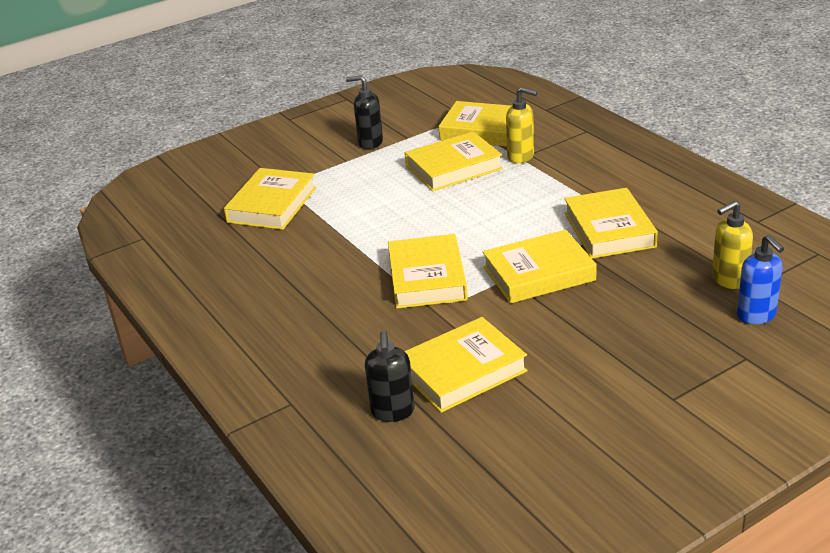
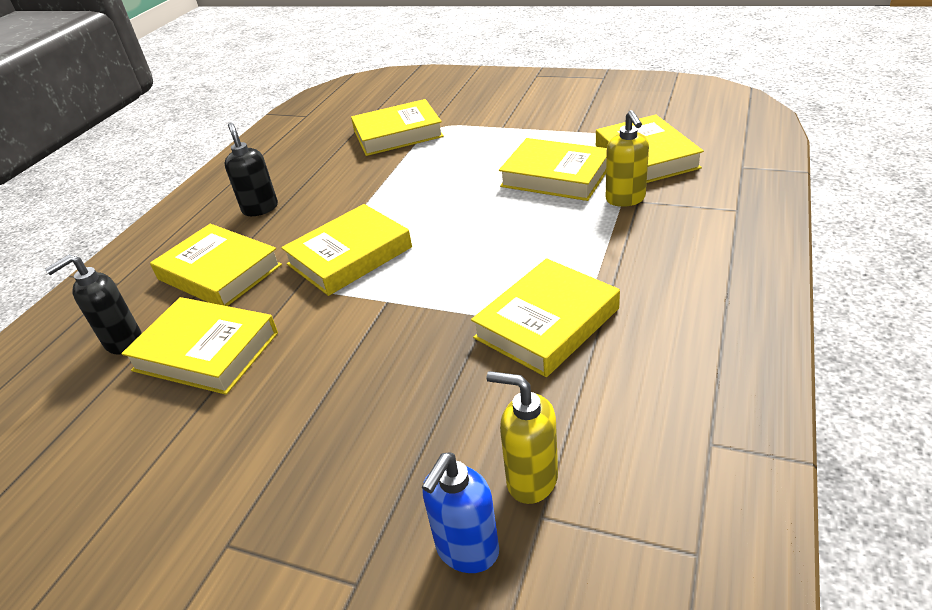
camera: 55 degrees right, 5 degrees up
black soap dispenser [346,75,383,149] -> black soap dispenser moved to [225,123,278,216]
yellow book [482,230,597,304] -> yellow book moved to [150,224,282,306]

